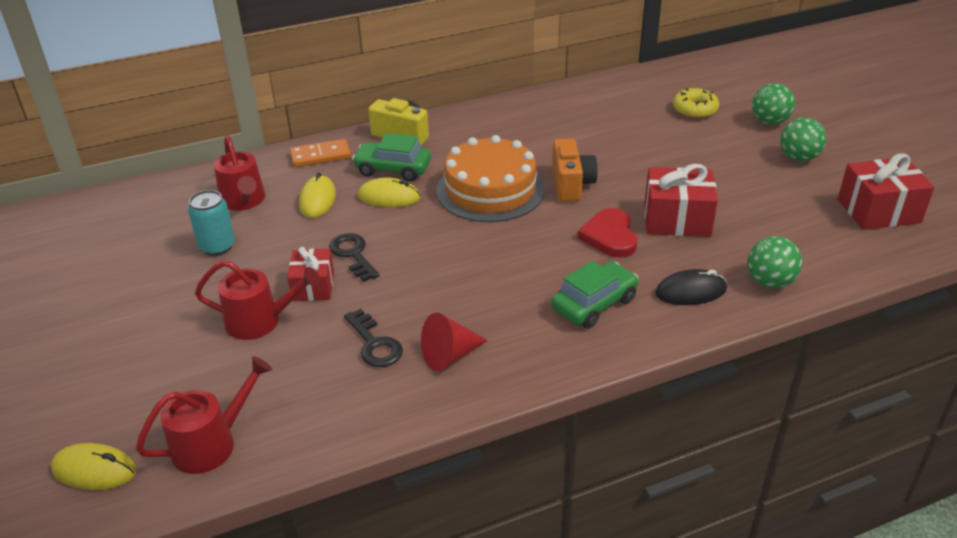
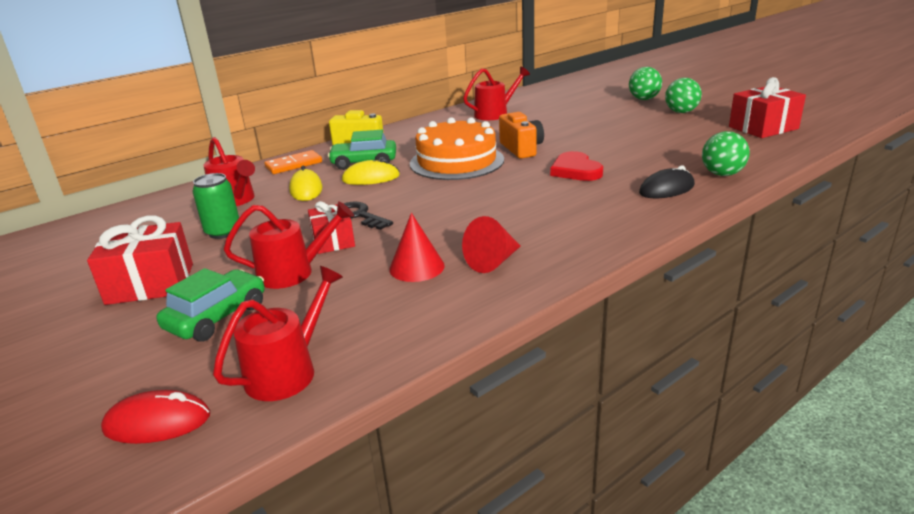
camera: 15 degrees left, 10 degrees down
yellow mouse [51,443,136,490] -> red mouse [101,390,210,444]
turquoise can [188,190,235,256] -> green can [193,173,239,239]
black key [344,309,403,367] -> red cone [389,213,445,282]
green car [551,261,638,328] -> green car moved to [157,268,265,342]
red gift [645,164,718,237] -> red gift moved to [87,215,193,305]
yellow donut [673,88,719,119] -> none
none -> red watering can [463,67,530,120]

